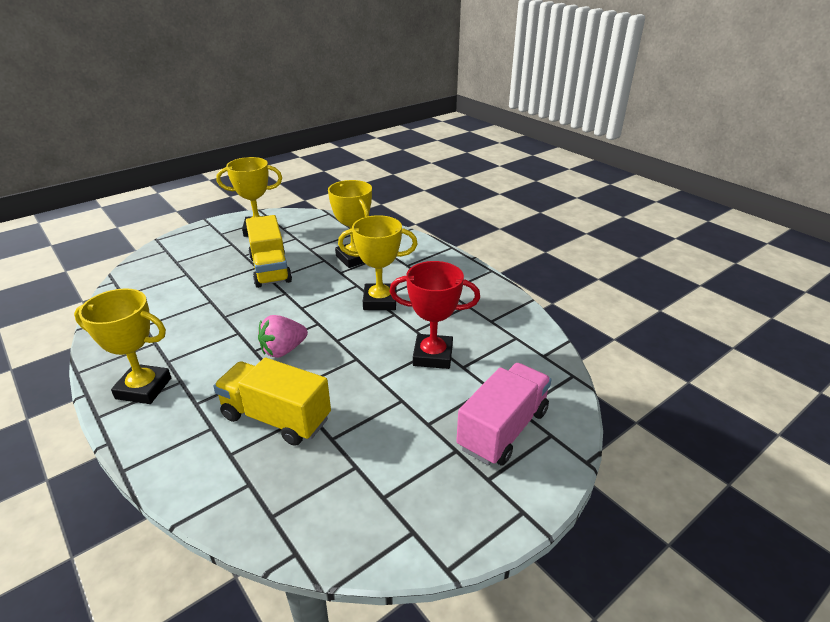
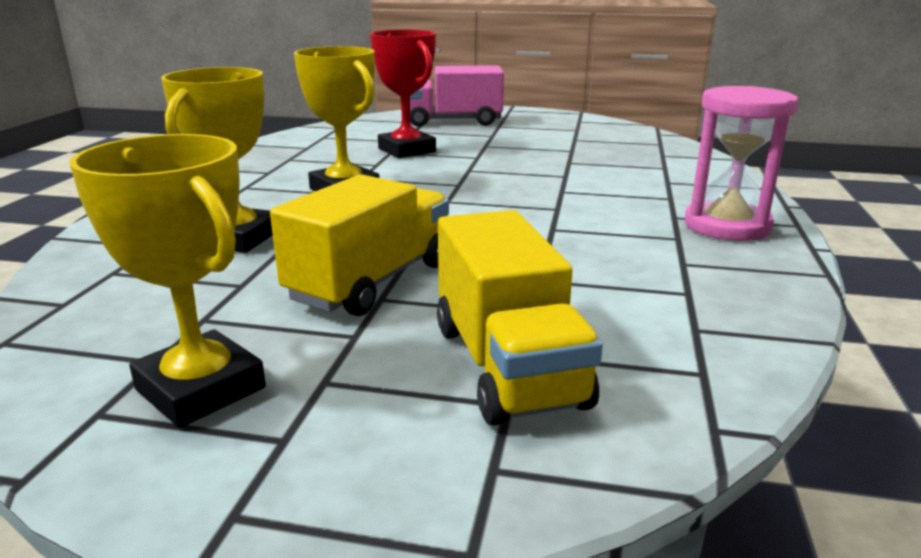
camera: 130 degrees left, 10 degrees down
yellow trophy [74,288,171,404] -> pink hourglass [685,86,799,241]
yellow truck [213,358,331,446] -> yellow truck moved to [437,210,603,425]
pink strawberry [258,315,308,358] -> none

